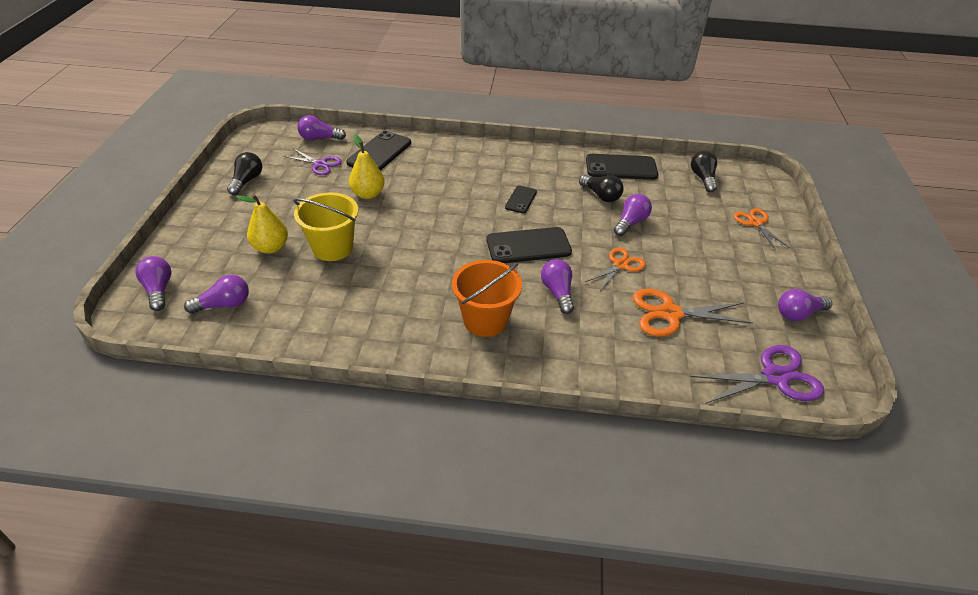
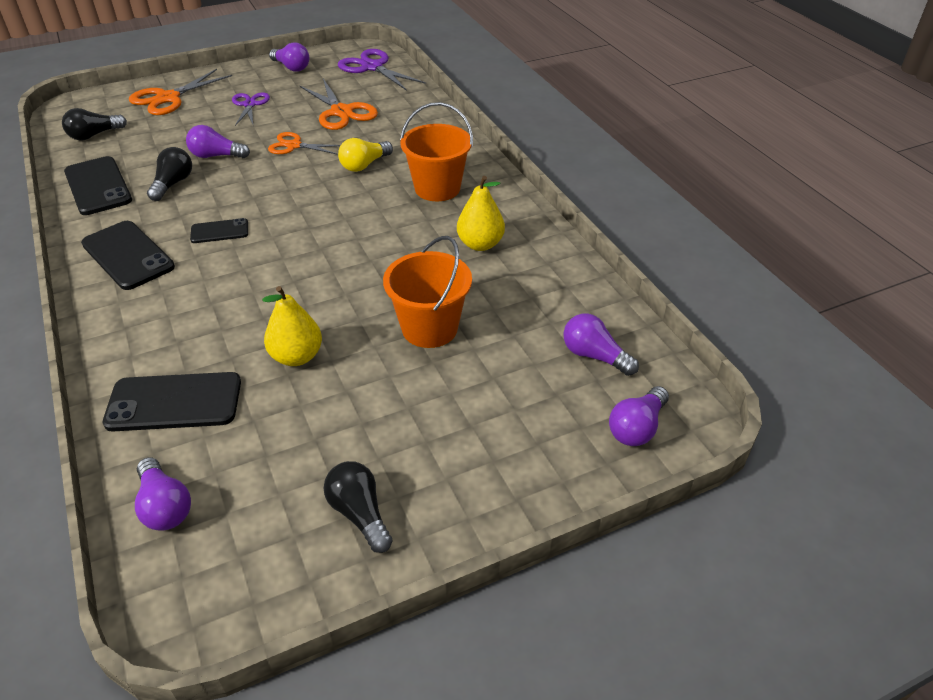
camera: 120 degrees left, 0 degrees up
black light bulb [227,152,262,195] -> black light bulb turned 75 degrees clockwise [323,461,393,553]
yellow pear [236,194,288,254] -> yellow pear moved to [457,176,505,251]
purple scissors [284,149,342,175] -> purple scissors moved to [232,92,270,126]
yellow bucket [294,192,358,261] -> orange bucket [383,236,472,348]
black phone [487,227,572,263] -> black phone moved to [81,221,175,290]
purple light bulb [541,259,574,314] -> yellow light bulb [338,138,393,172]
orange scissors [734,208,790,250] -> orange scissors [129,69,232,115], size x1.56

